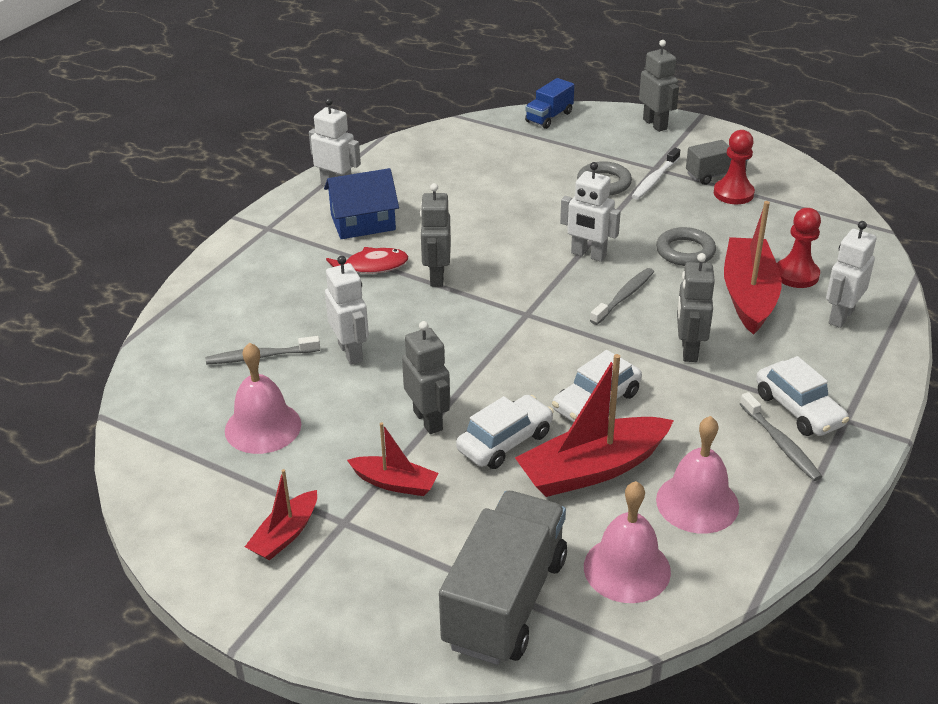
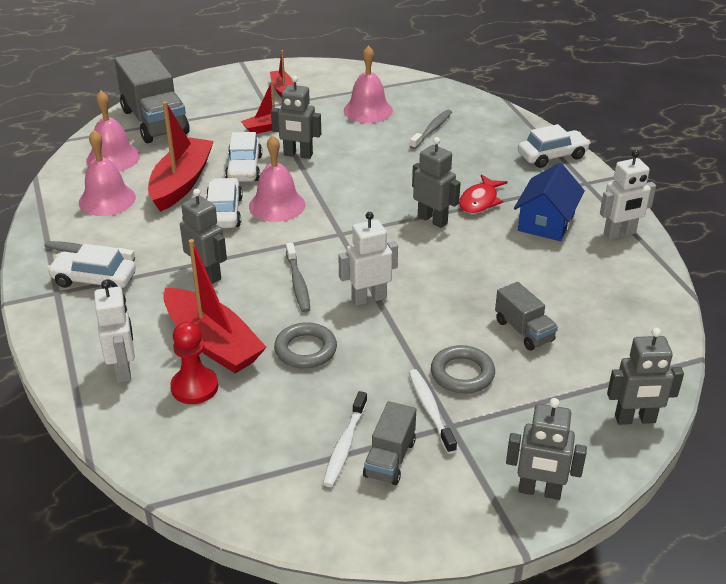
camera: 130 degrees right, 0 degrees up
white robot [325,256,369,365] -> none
blue truck [525,78,574,129] -> grey robot [607,328,684,425]
red pawn [714,130,755,204] -> white toothbrush [323,391,367,487]
none -> pink bell [249,135,305,222]
none -> grey truck [495,282,558,351]
none -> white car [518,124,591,168]

